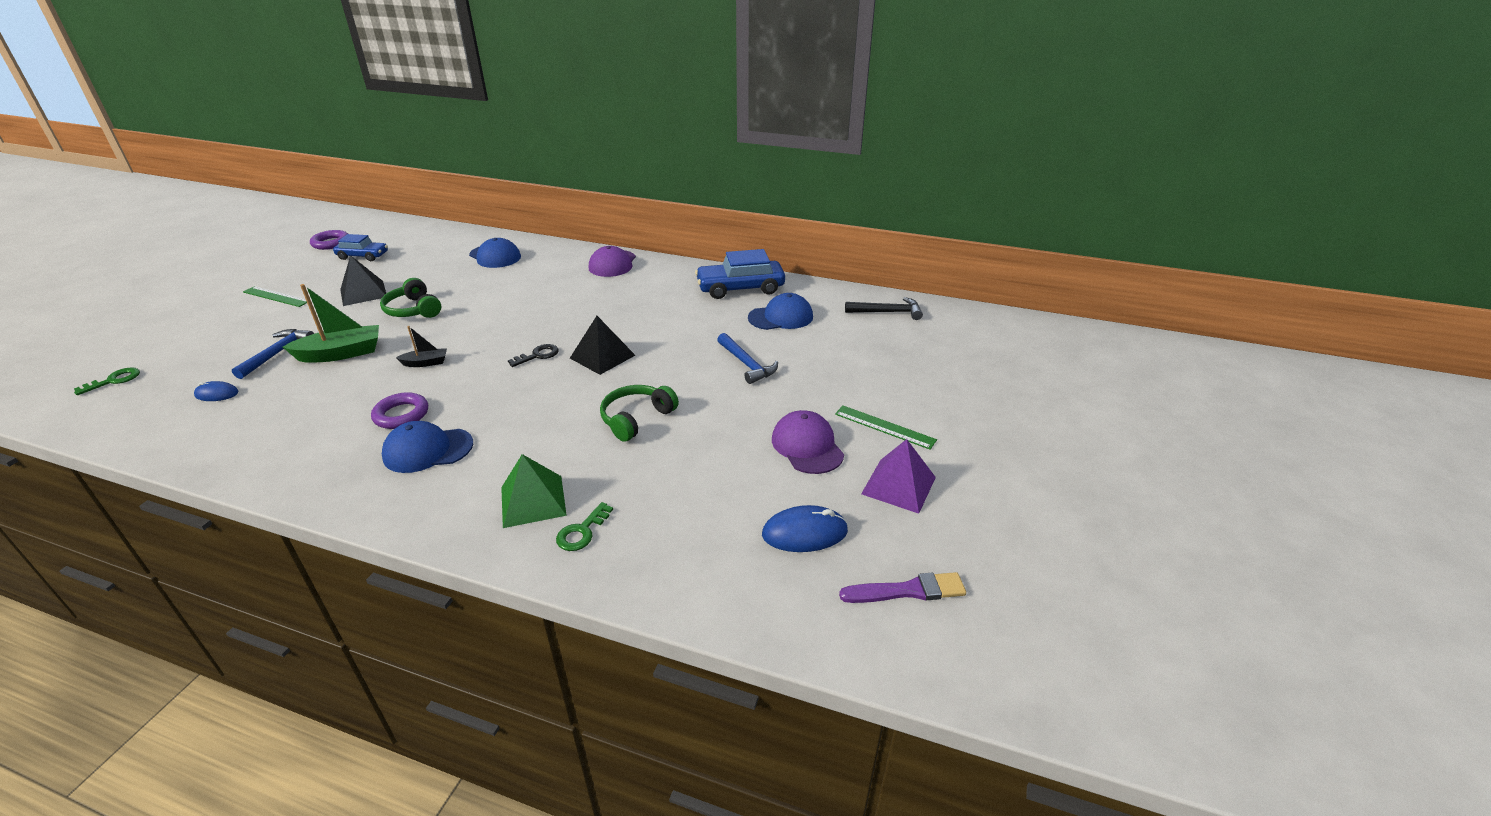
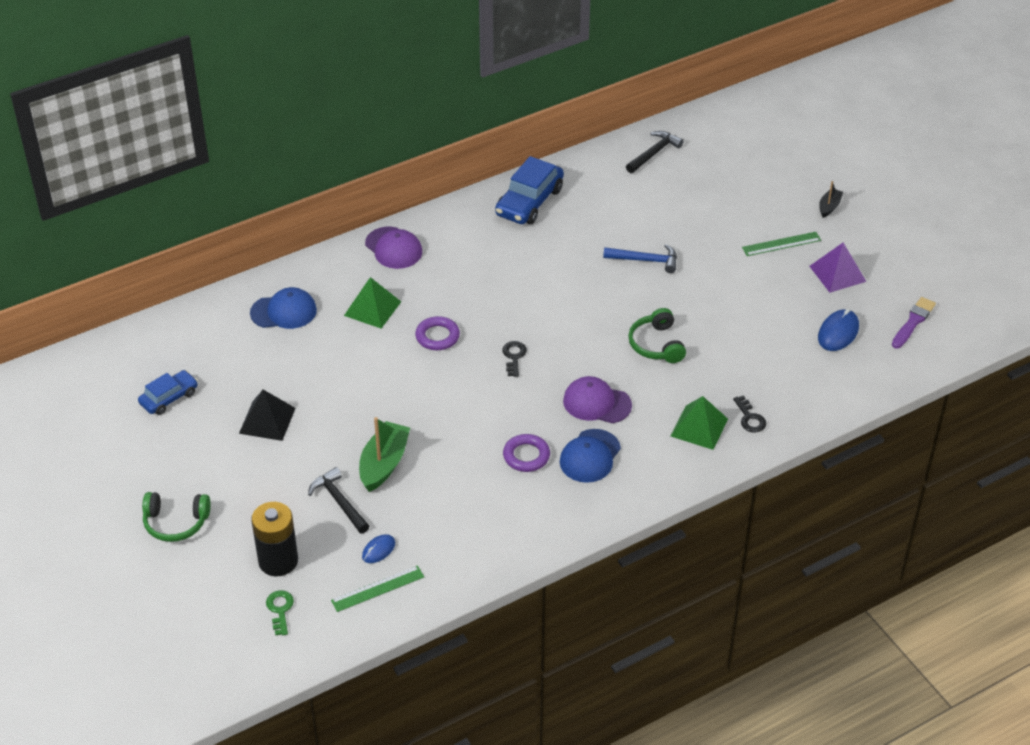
camera: 50 degrees left, 10 degrees up
blue hammer [232,329,314,379] -> black hammer [308,467,369,533]
green ruler [243,286,307,307] -> green ruler moved to [331,565,424,612]
purple ring [310,230,348,250] -> purple ring moved to [415,316,460,350]
green headphones [380,278,441,318] -> green headphones moved to [142,492,211,542]
black boat [396,326,447,367] -> black boat moved to [819,181,843,218]
green key [556,502,613,551] -> black key [733,396,766,433]
black pyramid [570,316,635,375] -> none
blue cap [748,293,813,330] -> none
purple cap [772,410,844,474] -> purple cap moved to [563,376,632,423]
none -> black battery [251,502,298,576]
none -> green pyramid [344,277,401,329]

